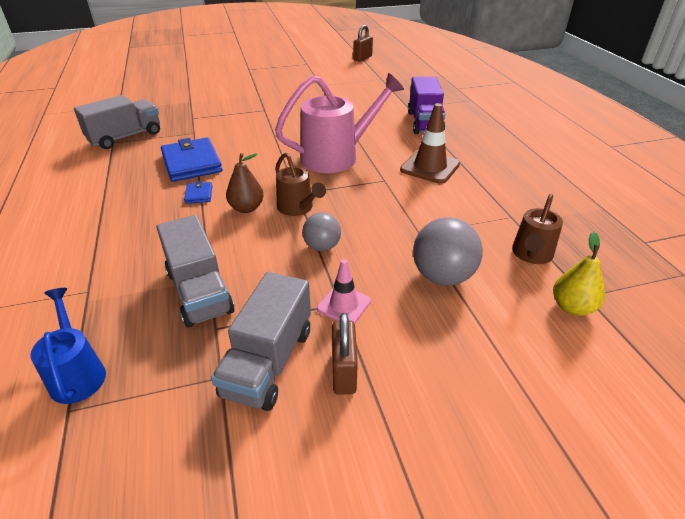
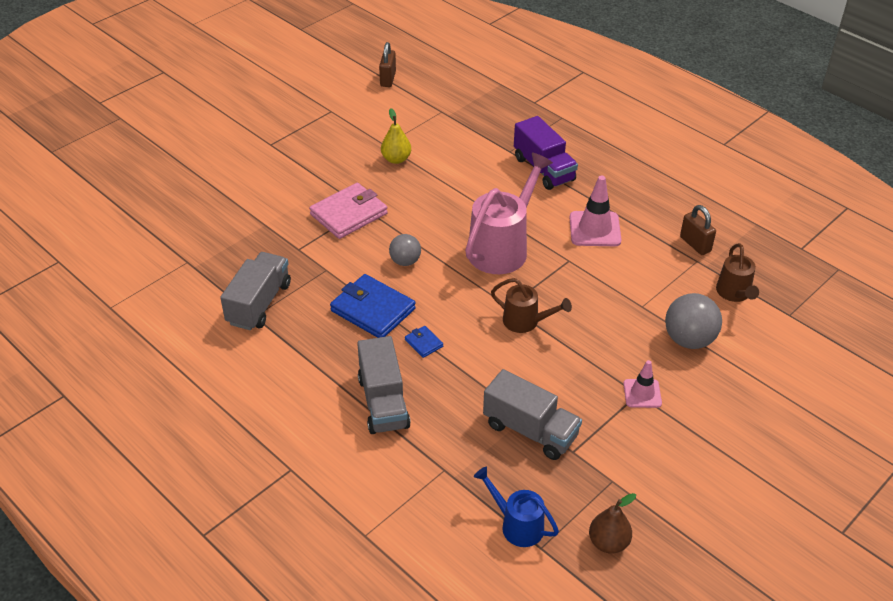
camera: 30 degrees left, 5 degrees up
grey truck [211,272,311,411] -> grey truck moved to [357,336,411,434]
brown pear [226,153,264,213] -> brown pear moved to [589,493,636,554]
grey ball [302,212,341,251] -> grey ball moved to [389,234,421,266]
brown padlock [332,313,358,395] -> brown padlock moved to [680,205,716,255]
brown traffic cone [400,103,460,184] -> pink traffic cone [569,176,622,246]
yellow pear [553,232,605,316] -> yellow pear moved to [381,108,411,164]
none -> pink wallet [309,183,388,239]

